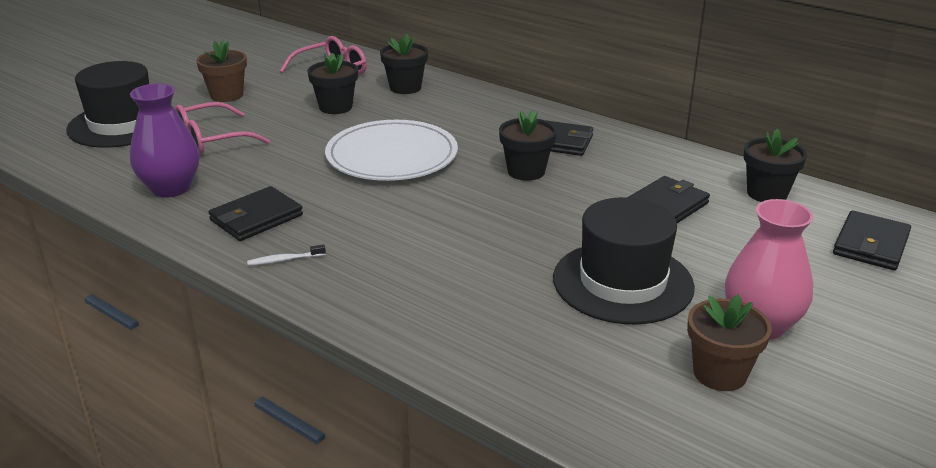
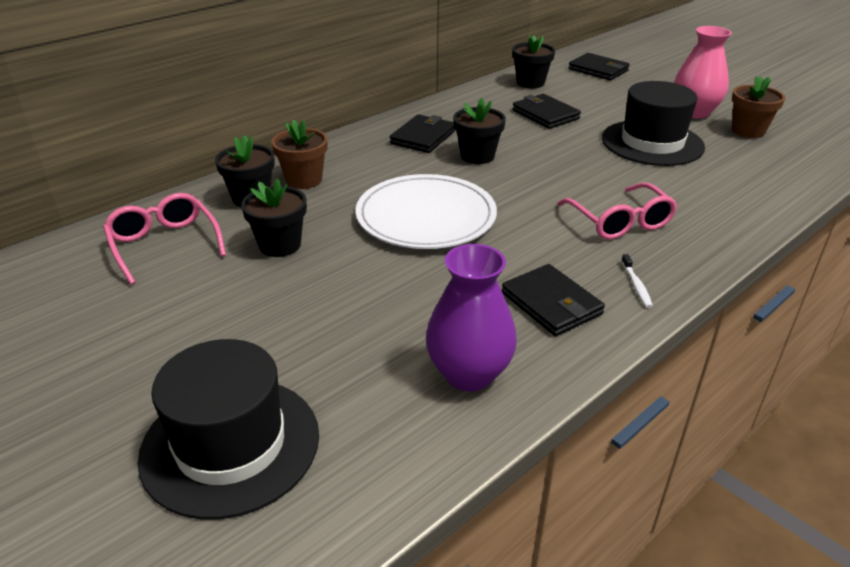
camera: 80 degrees left, 5 degrees up
pink glasses [175,102,270,154] -> pink glasses moved to [557,182,677,239]
brown flower pot [196,41,247,102] -> brown flower pot moved to [271,119,328,189]

